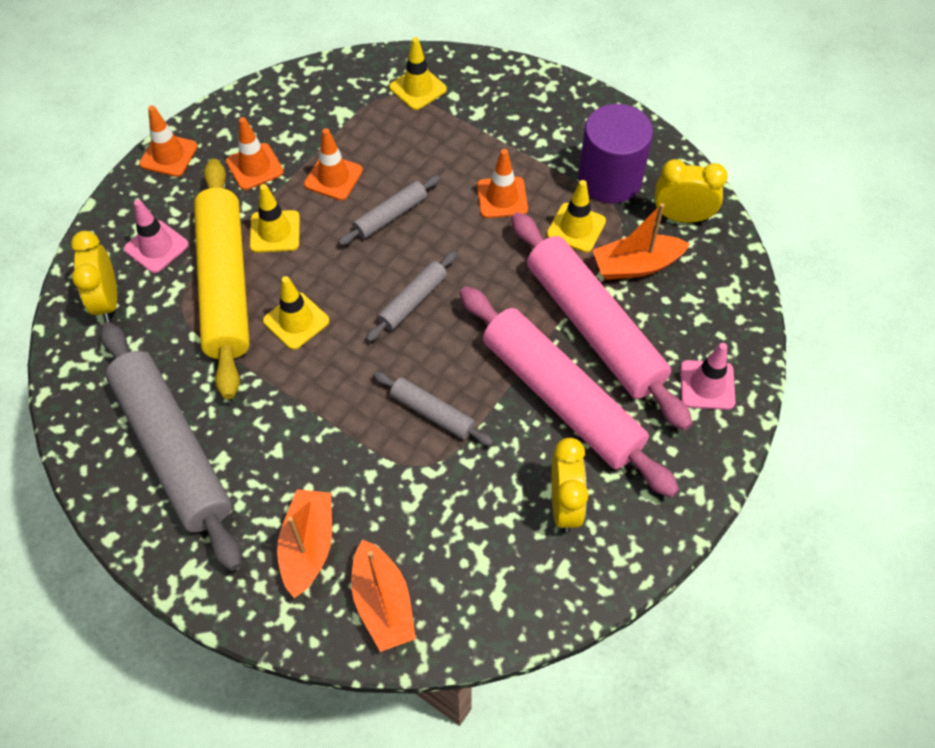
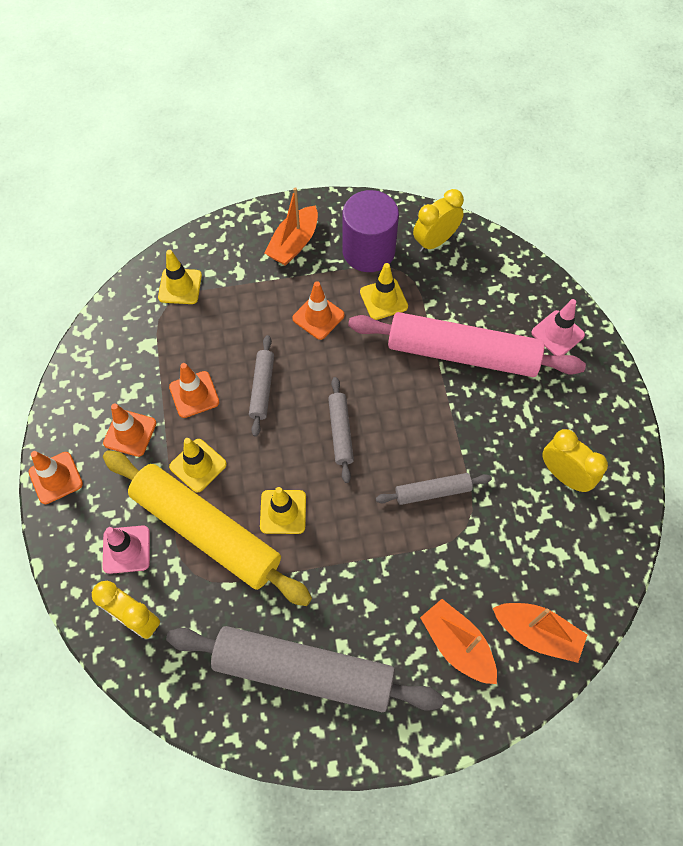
camera: 45 degrees left, 5 degrees up
pink rolling pin [459,286,679,498] -> none
orange boat [593,203,690,280] -> orange boat moved to [264,187,318,266]

